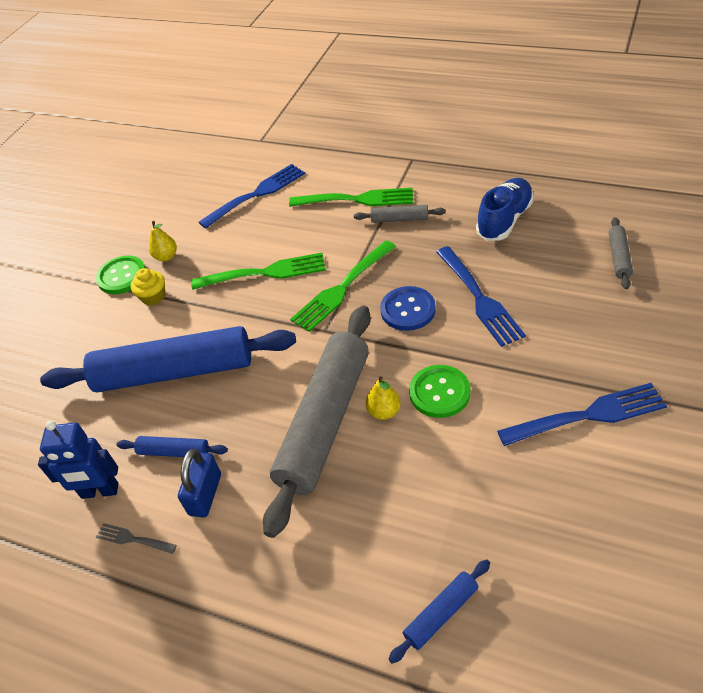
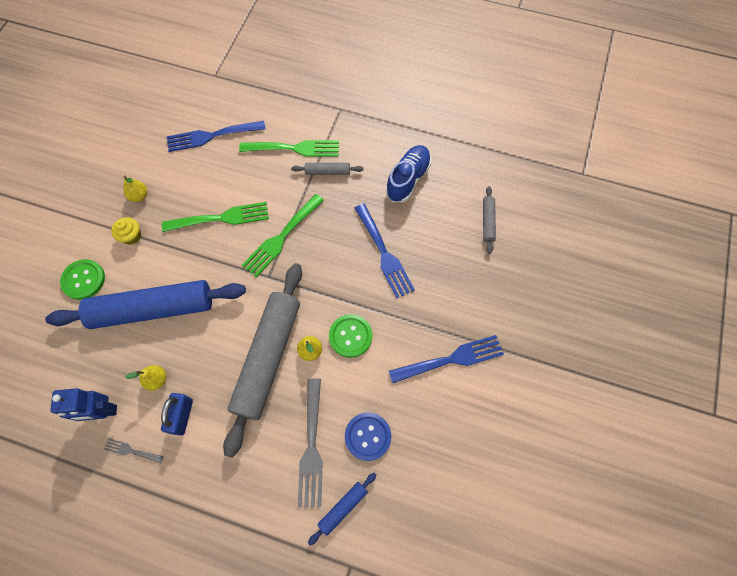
camera: 10 degrees left, 20 degrees up
green button [96,256,146,294] -> green button moved to [60,259,105,300]
blue rolling pin [117,436,228,457] -> yellow pear [125,365,166,391]
blue fork [199,164,305,229] -> blue fork turned 150 degrees counterclockwise [167,121,265,152]
blue button [380,286,436,331] -> blue button moved to [345,412,391,461]
none -> grey fork [298,379,323,507]

